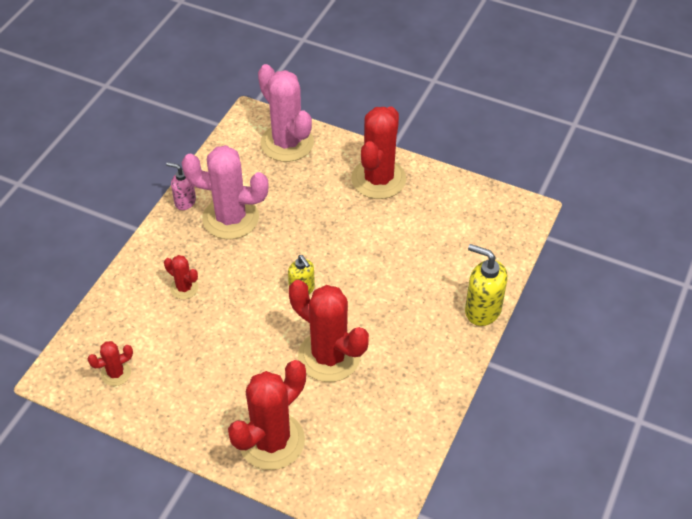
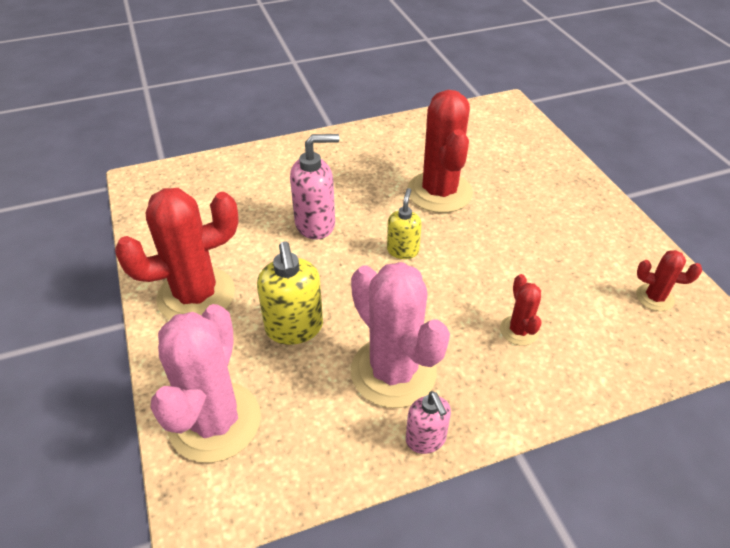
camera: 135 degrees left, 5 degrees down
red cactus [228,360,306,470] -> none
yellow soap dispenser [465,244,508,326] -> yellow soap dispenser moved to [257,241,323,345]
none -> pink soap dispenser [290,134,339,240]

